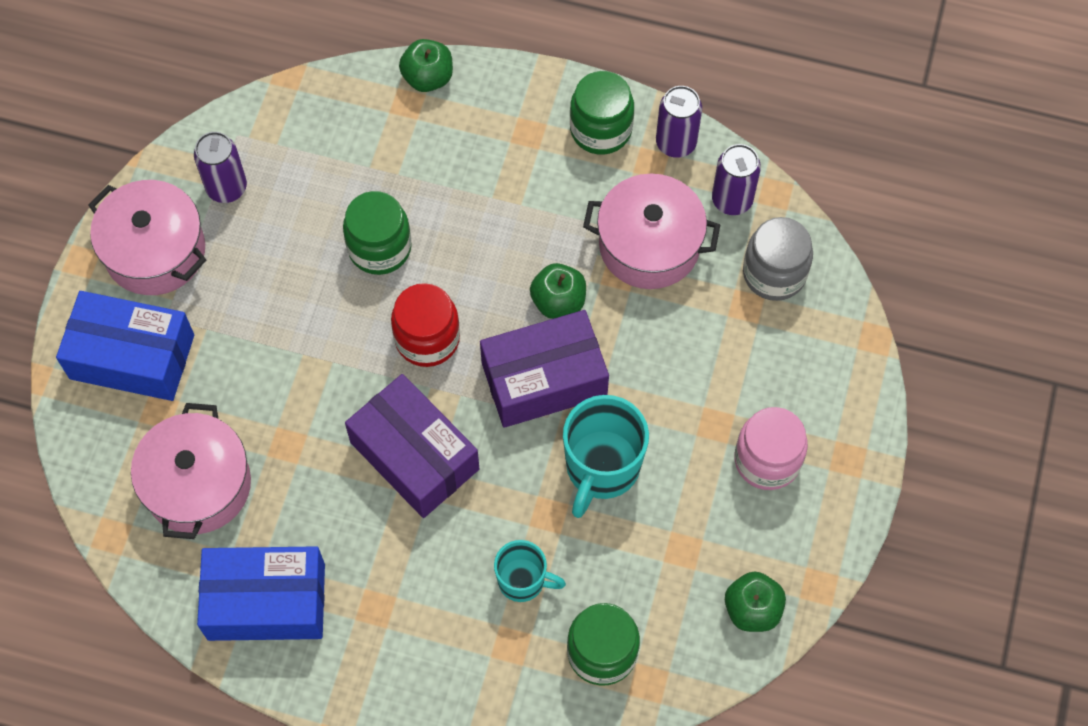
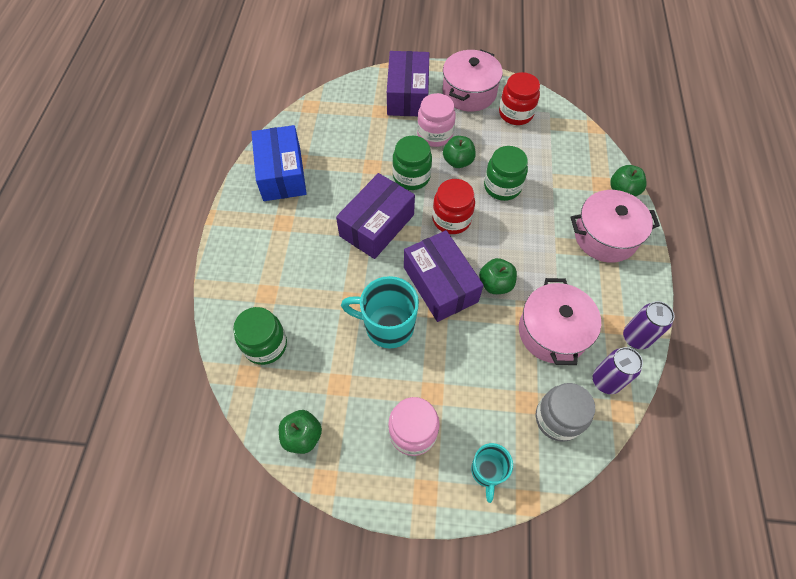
camera: 80 degrees right, 5 degrees down
blue box [56,291,194,401] -> purple box [387,51,429,116]
pink pot [131,403,251,539] -> pink pot moved to [570,190,660,263]
purple can [194,132,247,203] -> red jar [499,72,540,125]
turquoise mug [494,540,566,602] -> turquoise mug moved to [471,443,513,503]
green jar [570,71,634,155] -> green jar moved to [392,136,432,190]
none -> pink jar [417,93,456,147]
none -> green apple [443,136,476,168]

